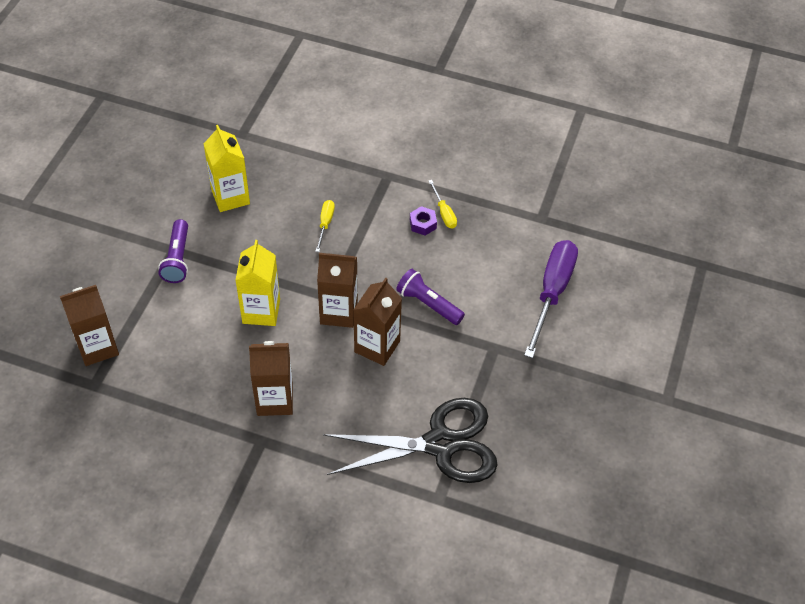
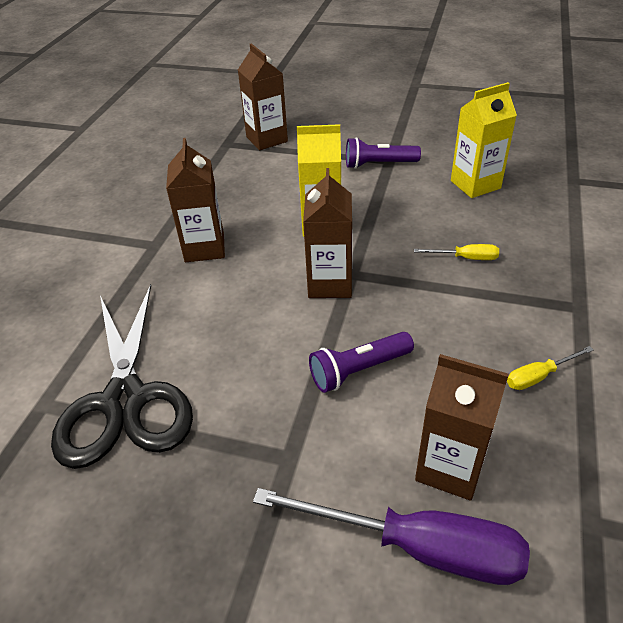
camera: 90 degrees right, 10 degrees down
brown carton [353,278,402,366] -> brown carton moved to [415,354,509,501]
purple flashlight [396,269,465,325] -> purple flashlight turned 150 degrees counterclockwise [309,332,414,393]
purple nut [410,206,437,236] -> none

